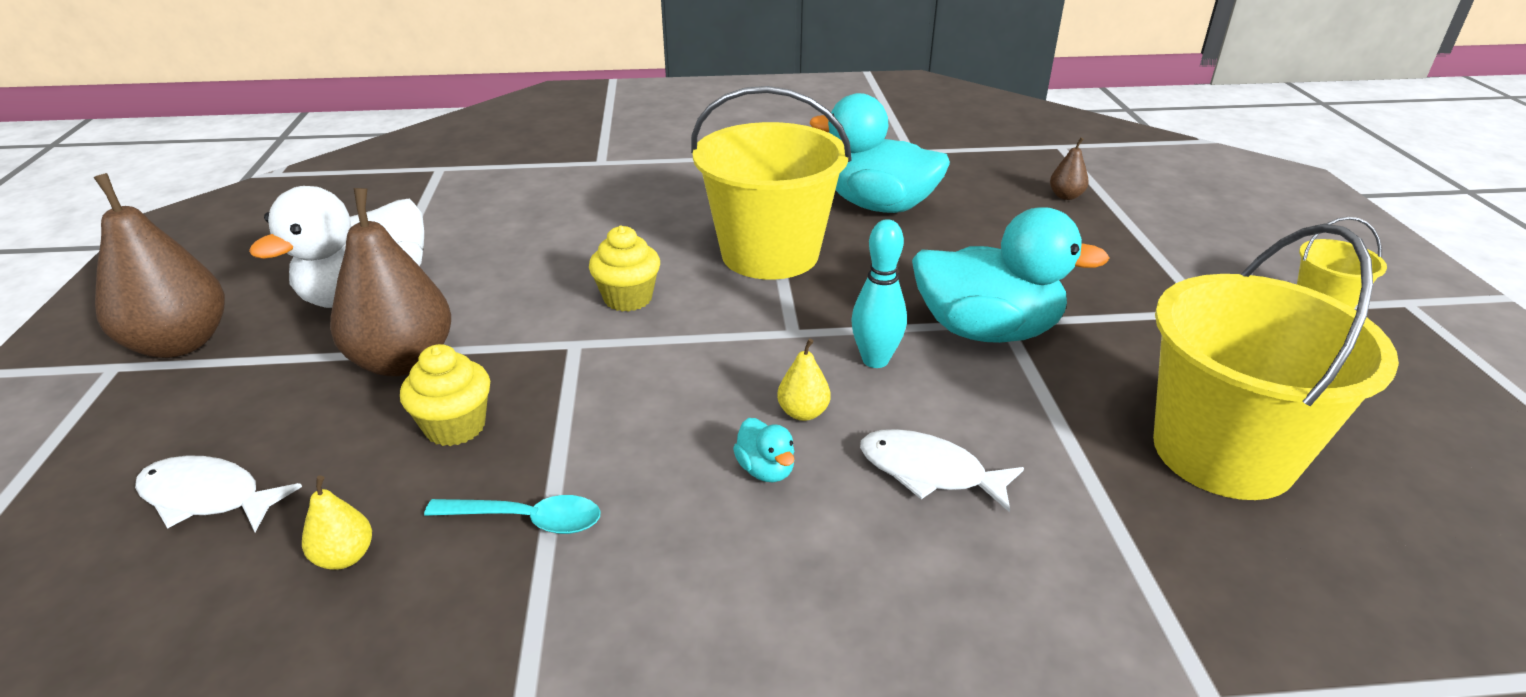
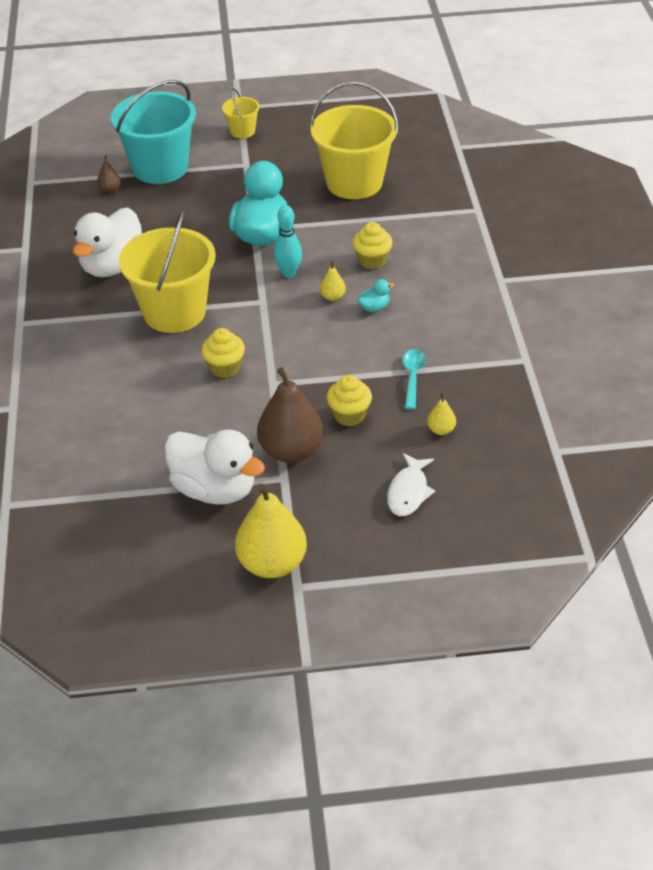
camera: 90 degrees left, 10 degrees up
brown pear [94,173,225,358] -> yellow pear [235,484,307,578]
turquoise duck [810,93,950,213] -> white duck [73,207,142,277]
white fish [860,429,1024,513] -> yellow cupcake [352,222,393,269]
none -> turquoise bucket [111,80,196,184]

